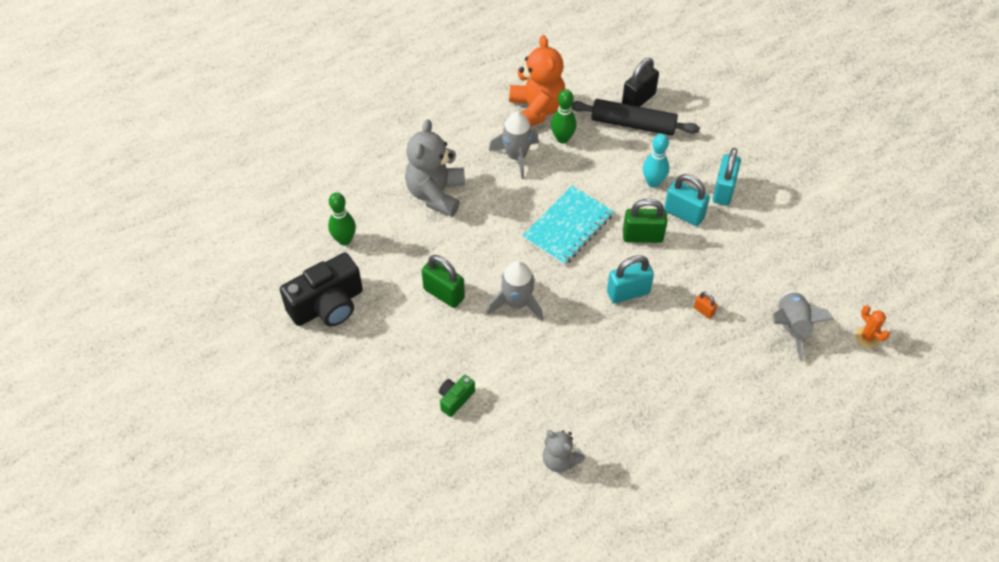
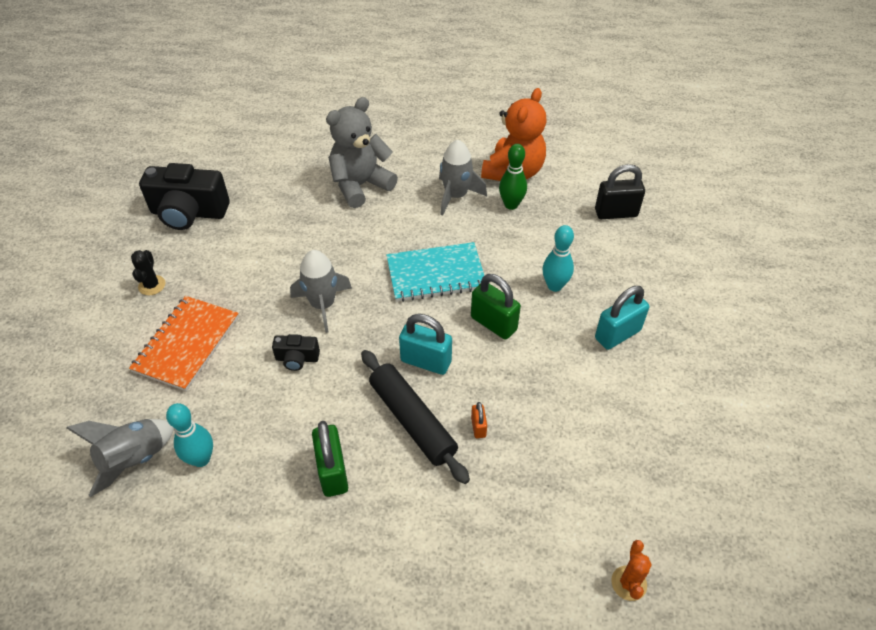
camera: 40 degrees right, 5 degrees down
green bowling pin [328,192,356,245] -> none
green padlock [422,255,465,308] -> green padlock moved to [312,421,348,497]
green camera [439,375,475,417] -> orange notebook [129,296,239,391]
grey teddy bear [543,430,585,472] -> turquoise bowling pin [166,403,213,467]
black rolling pin [571,99,700,136] -> black rolling pin moved to [361,350,470,484]
turquoise padlock [664,174,710,226] -> none
grey rocket [773,291,834,362] -> grey rocket moved to [66,419,174,497]
none -> black cactus [131,250,166,295]
none -> black camera [272,334,320,371]

